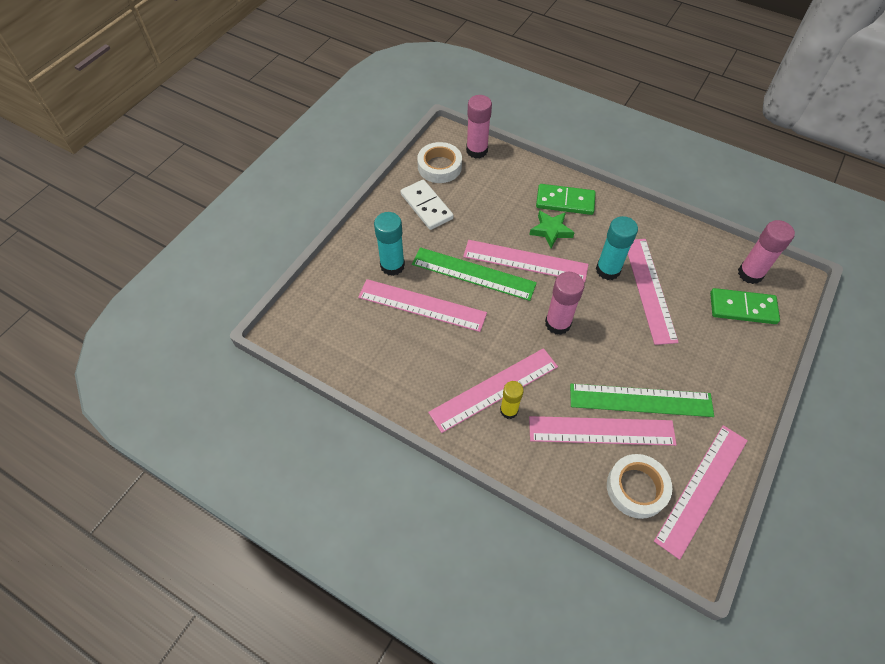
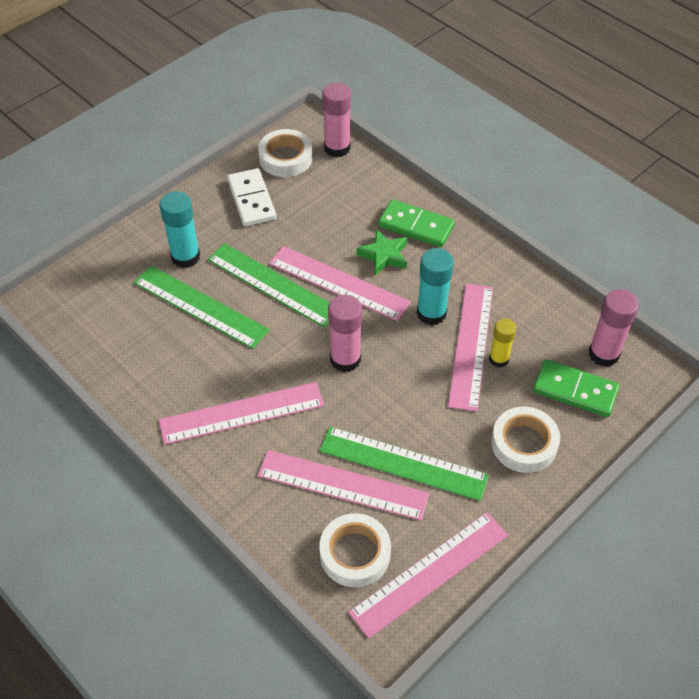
camera: 15 degrees right, 5 degrees down
pink ruler [358,279,487,332] -> green ruler [134,265,269,349]
yellow glue stick [500,381,524,419] -> yellow glue stick moved to [489,318,516,367]
none -> white tape [491,407,560,473]

